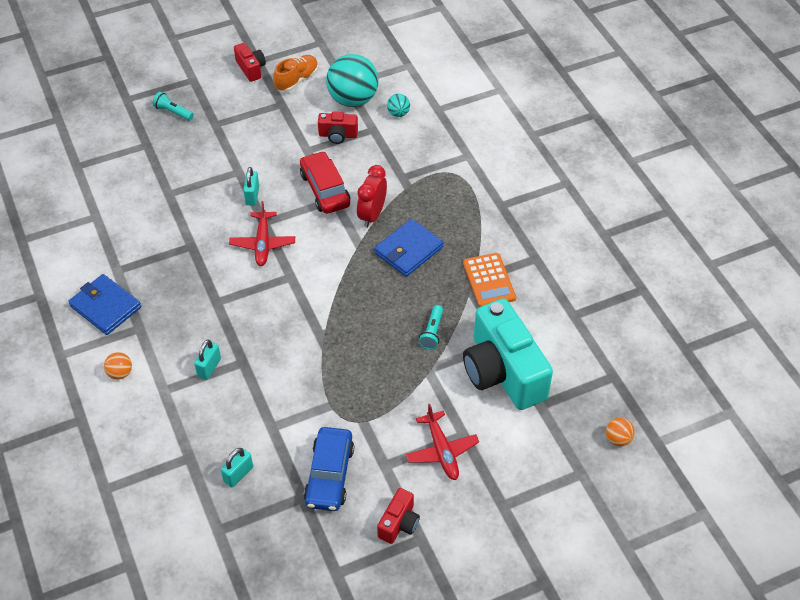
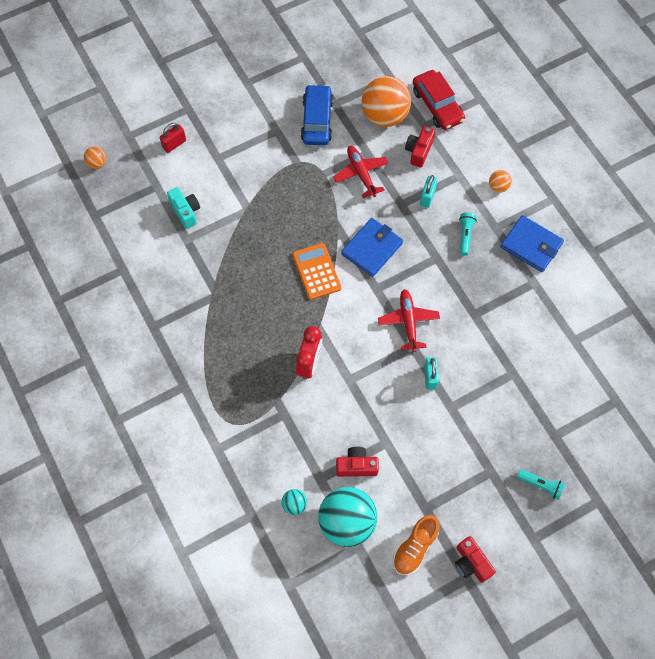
camera: 175 degrees right, 15 degrees up
turquoise padlock [221,448,253,488] -> orange ball [362,76,411,127]
red car [300,151,350,214] -> red car moved to [413,70,465,130]
blue wallet [374,219,444,277] -> blue wallet moved to [341,218,403,277]
red camera [377,488,420,544] -> red camera moved to [405,126,435,168]
red plane [406,404,479,480] -> red plane moved to [333,146,389,198]
turquoise flashlight [419,305,443,350] -> turquoise flashlight moved to [459,213,477,255]
orange calculator [463,253,516,307] -> orange calculator moved to [293,243,342,300]
turquoise camera [463,298,553,410] -> turquoise camera [167,187,200,229], size x0.45
none -> red padlock [160,123,186,153]

